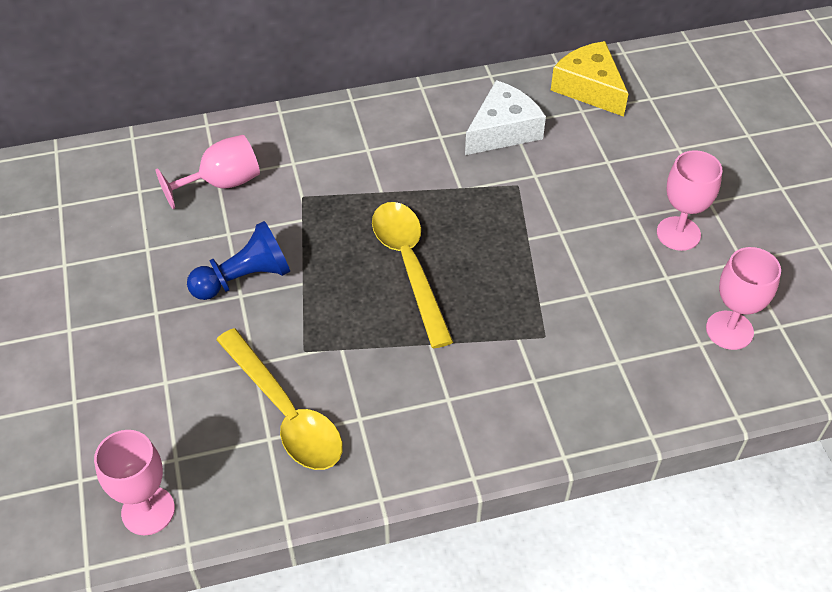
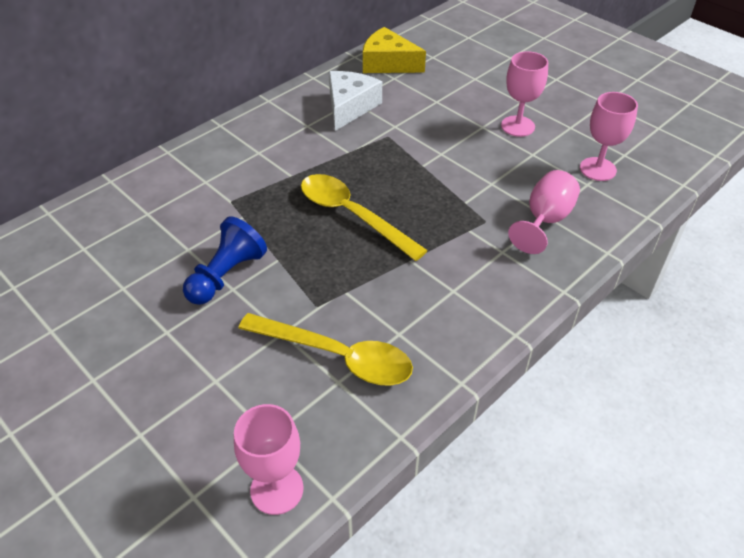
camera: 30 degrees left, 5 degrees down
pink goblet [155,135,260,209] -> pink goblet moved to [508,170,580,254]

